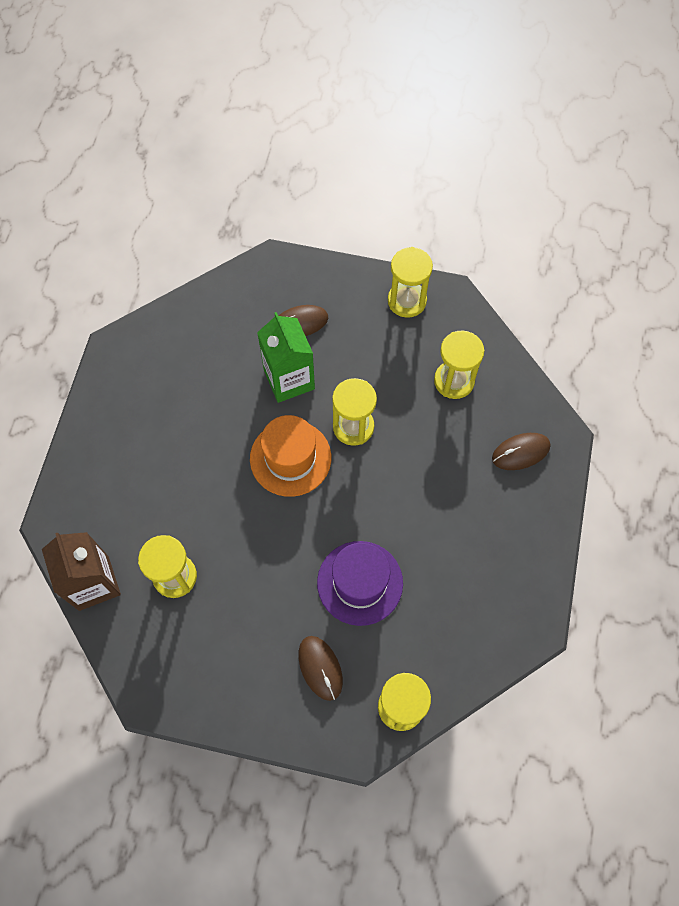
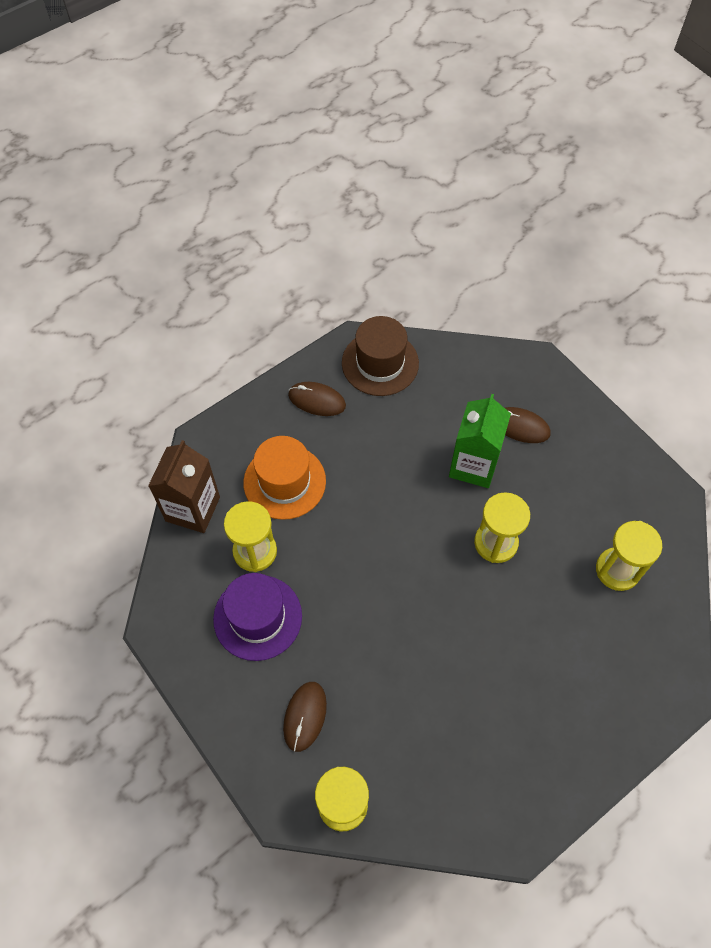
camera: 40 degrees right, 5 degrees down
orange hat [250,415,331,497] -> orange hat moved to [243,436,326,520]
purple hat [317,541,403,626] -> purple hat moved to [213,573,302,661]
yellow hourglass [388,247,433,318] -> none
brown mouse [492,433,550,470] -> brown mouse moved to [288,382,346,416]
none -> brown hat [342,316,419,396]

